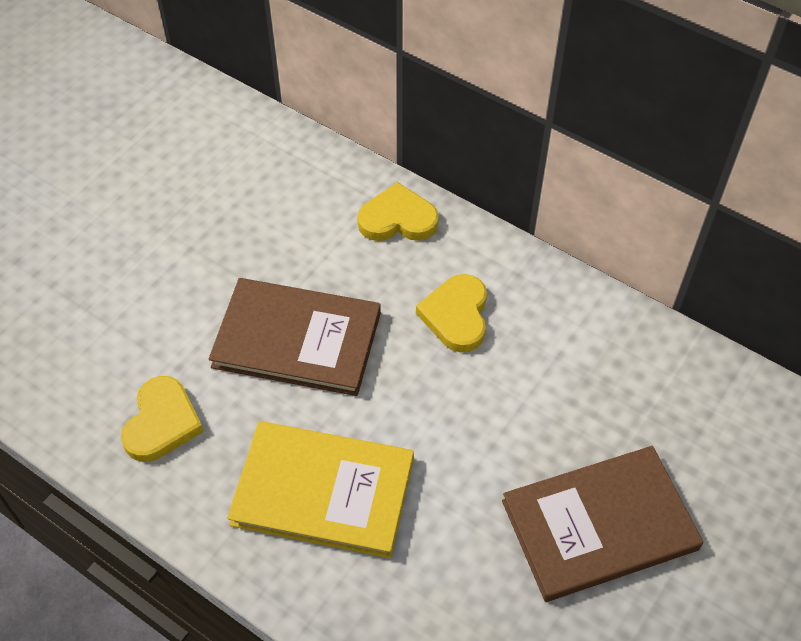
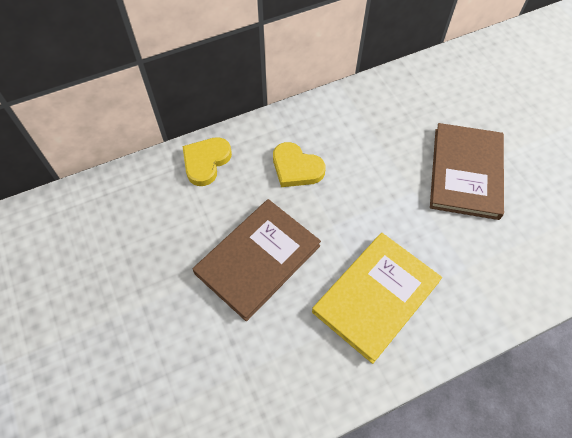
camera: 60 degrees left, 5 degrees up
yellow heart [121,376,204,462] -> none

